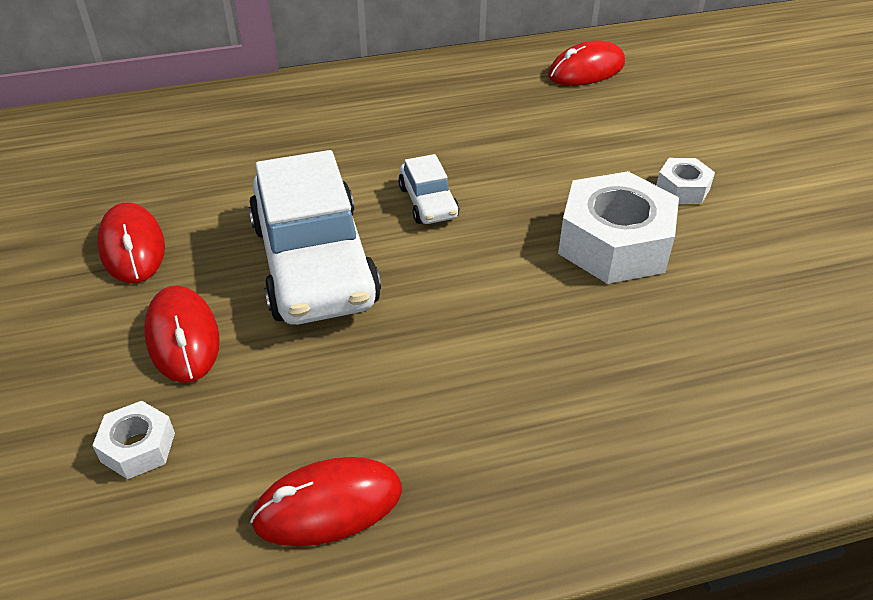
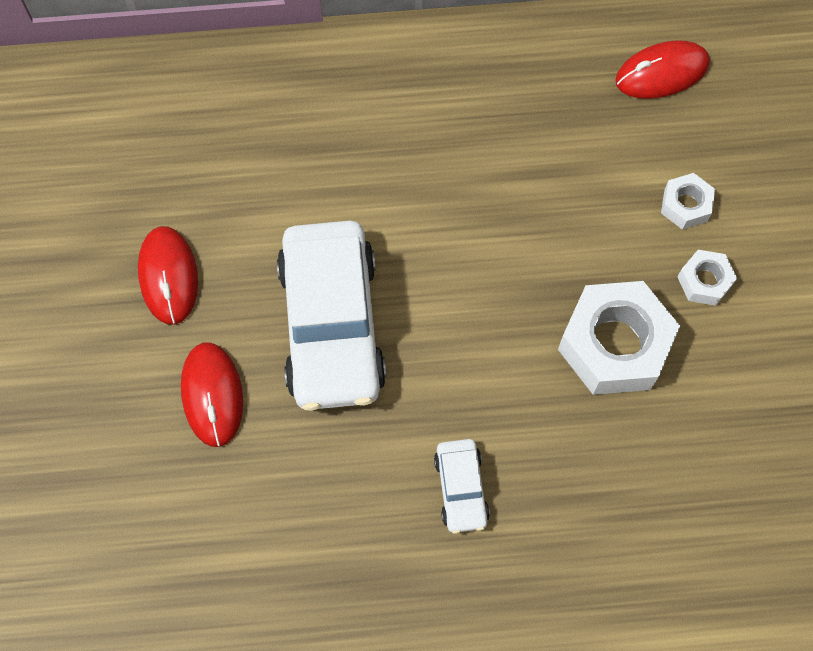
camera: 10 degrees right, 25 degrees up
white nut [92,401,175,479] -> white nut moved to [661,173,715,230]
red mouse [250,457,402,546] -> none
white car [398,154,459,224] -> white car moved to [434,439,490,534]

